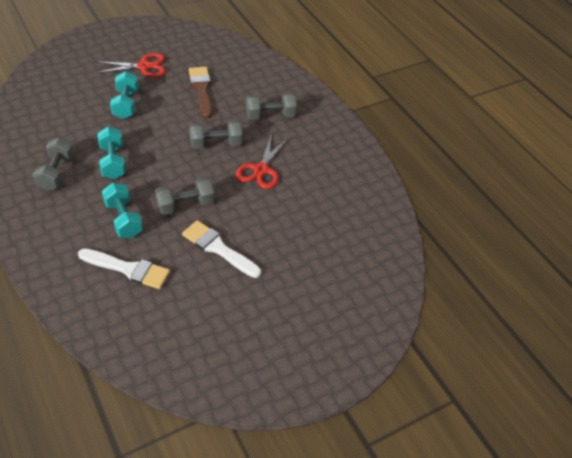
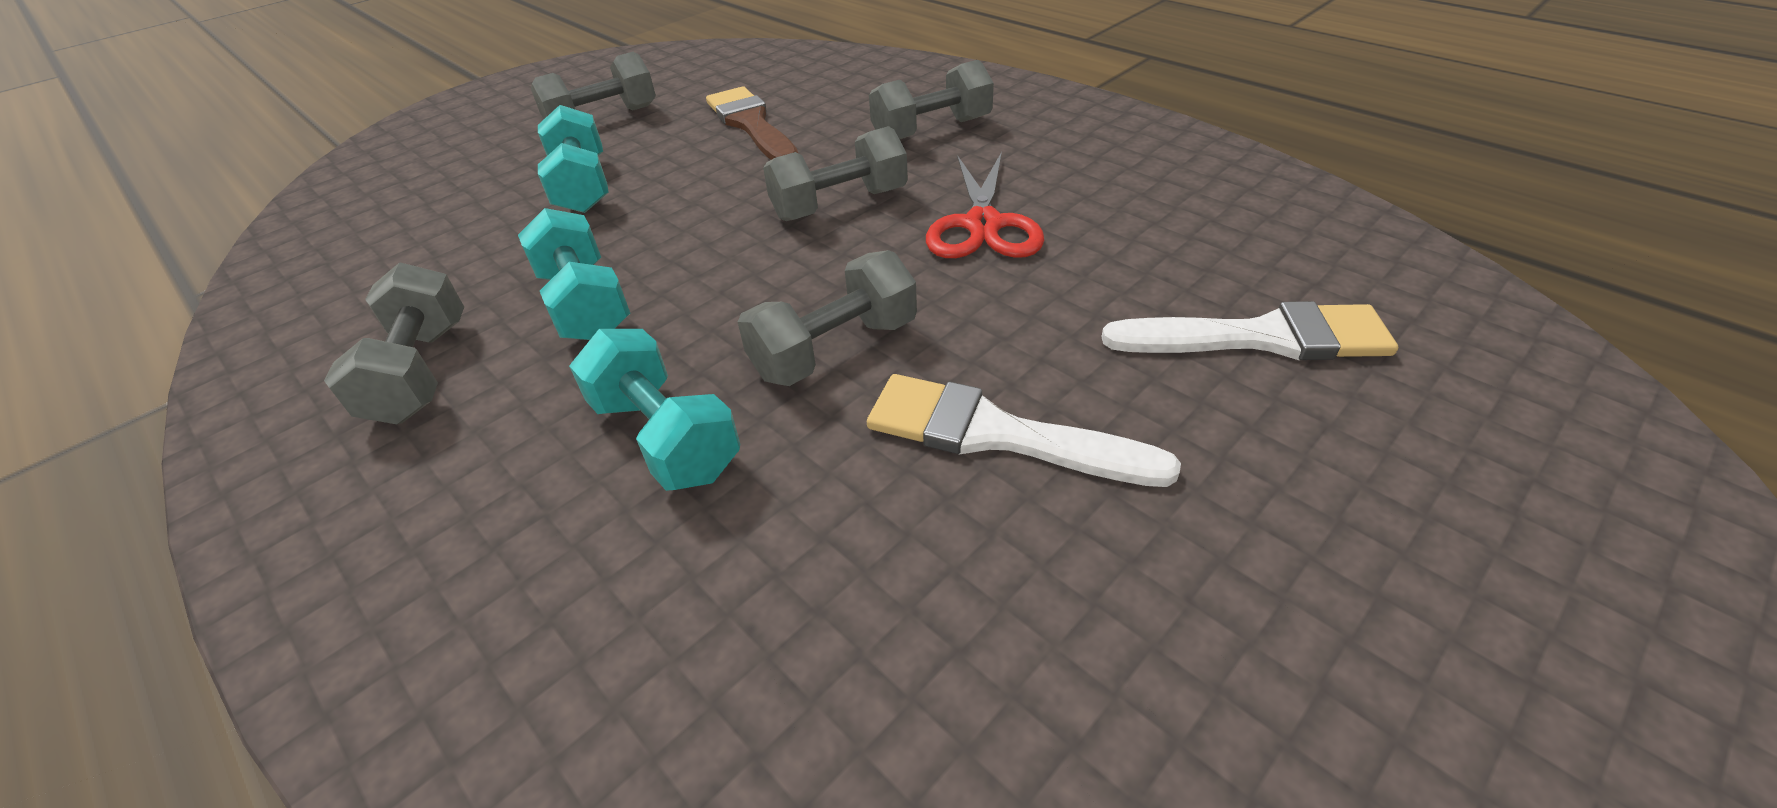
camera: 10 degrees left, 5 degrees down
white brush [78,248,170,289] -> white brush moved to [1102,301,1398,360]
red scissors [96,53,166,77] -> grey dumbbell [531,52,656,119]

